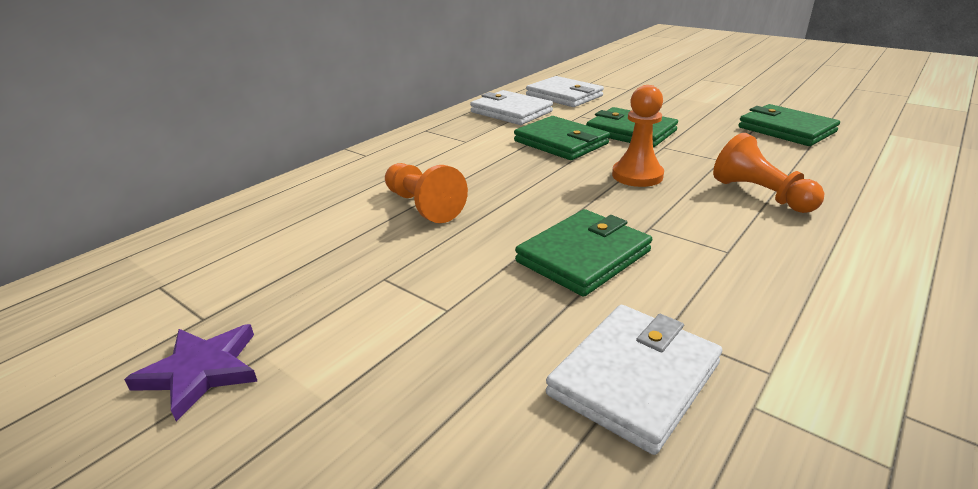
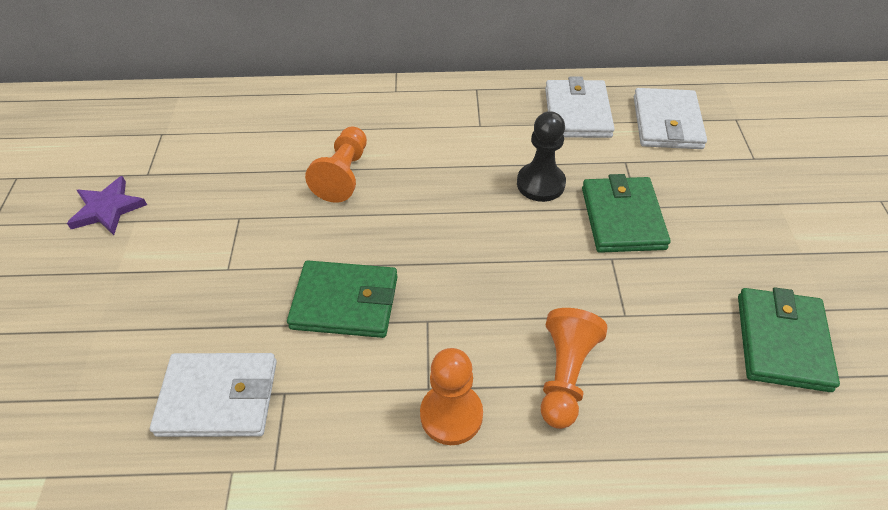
camera: 50 degrees right, 20 degrees up
green wallet [514,116,610,160] -> black pawn [517,111,566,202]
orange pawn [612,85,664,187] -> orange pawn moved to [420,348,483,445]

